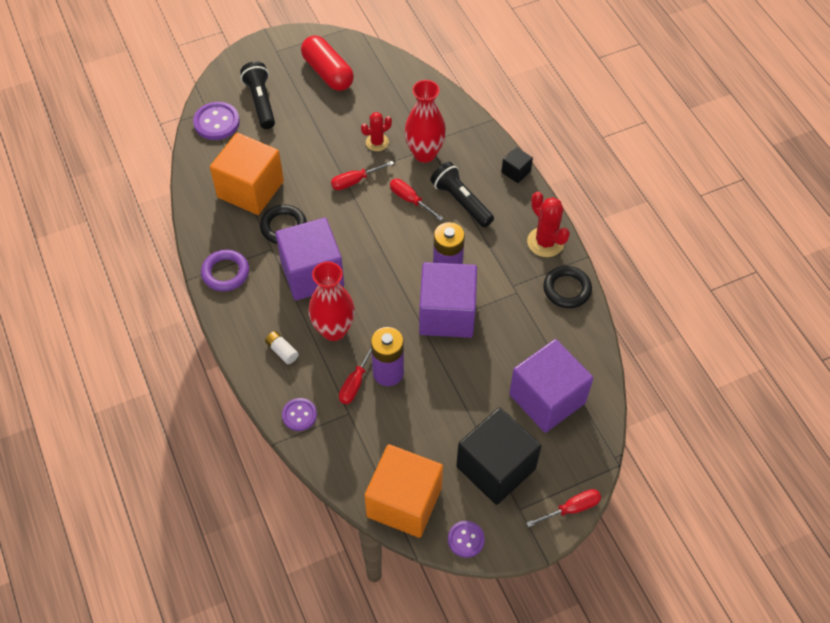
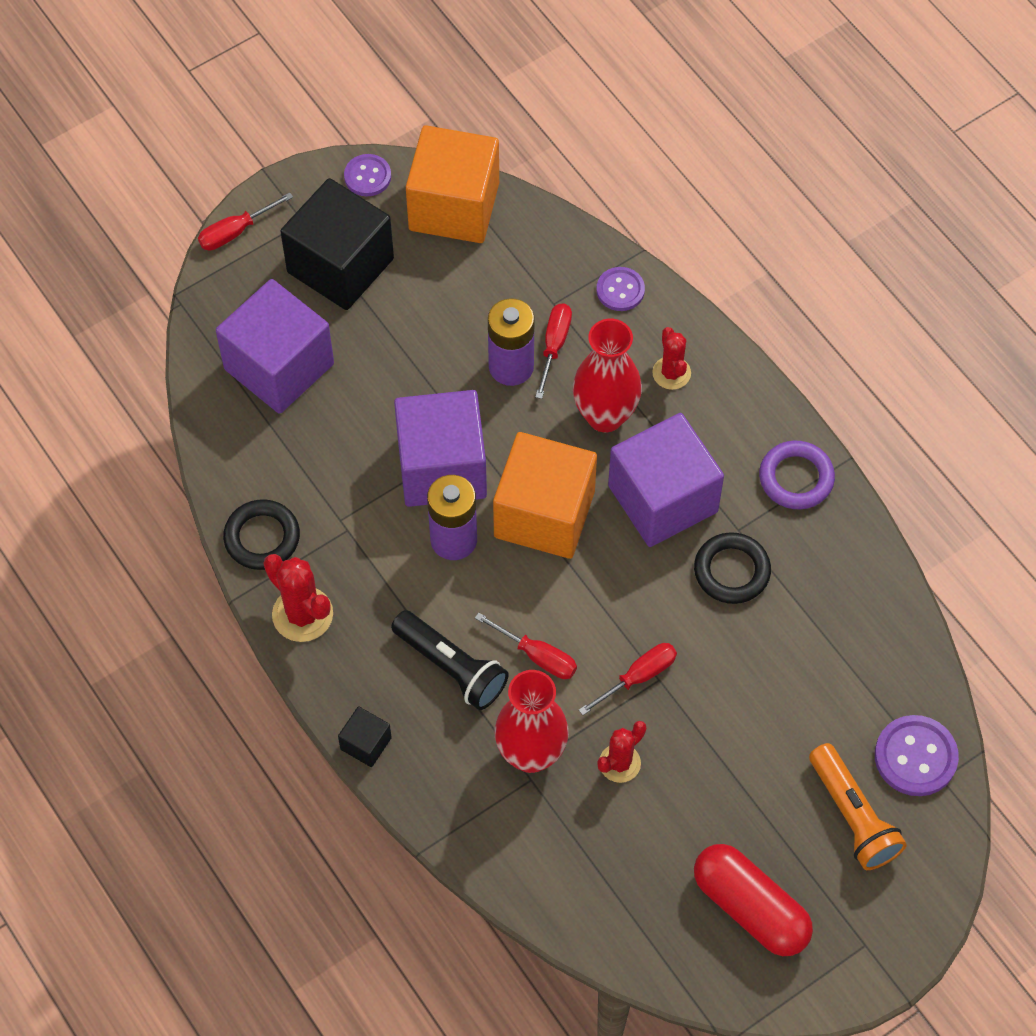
camera: 170 degrees right, 5 degrees up
orange cube [210,133,284,215] -> orange cube moved to [493,432,597,559]
black flashlight [240,61,275,129] -> orange flashlight [809,743,907,870]
white battery [265,331,299,364] -> red cactus [652,327,691,390]

